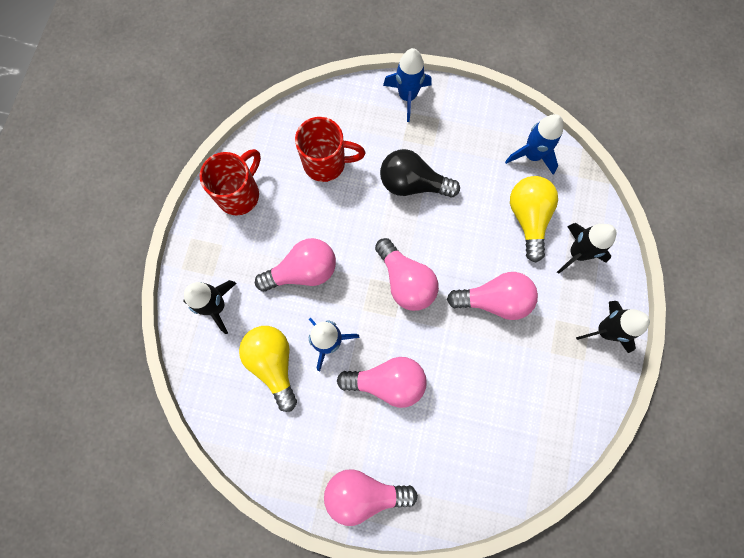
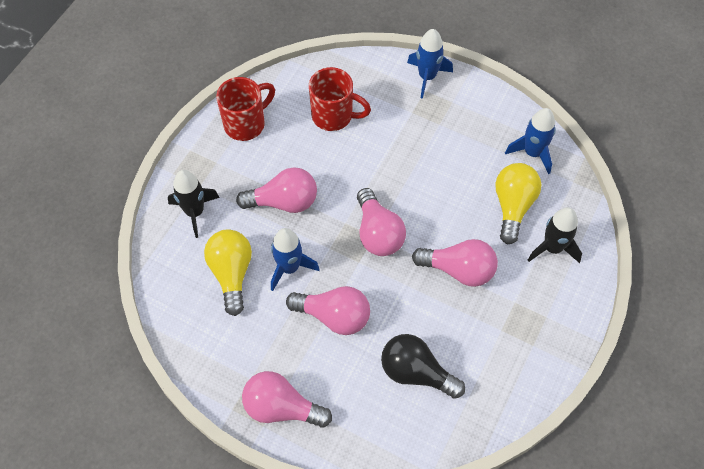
camera: 15 degrees right, 15 degrees down
black light bulb [380,149,460,198] -> black light bulb moved to [381,334,465,399]
black rocket [576,301,650,353] -> none

